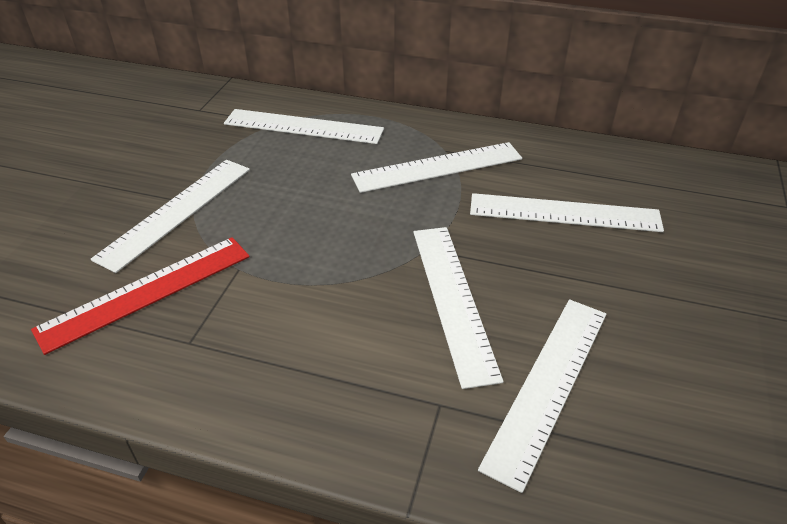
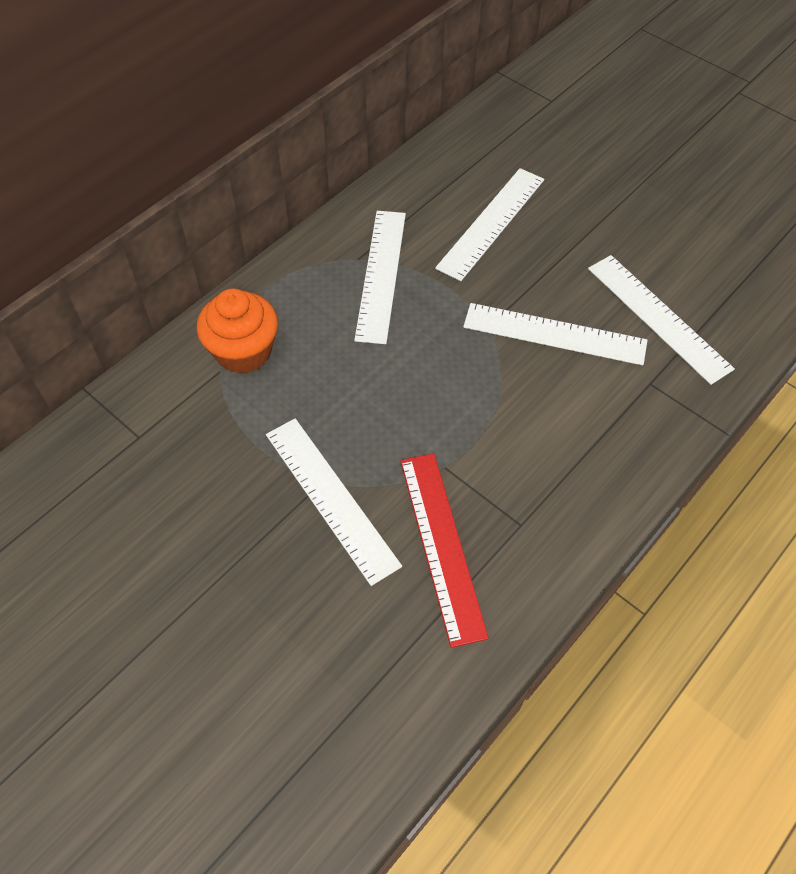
camera: 65 degrees left, 15 degrees up
white ruler [224,109,384,144] -> orange cupcake [197,288,278,374]

